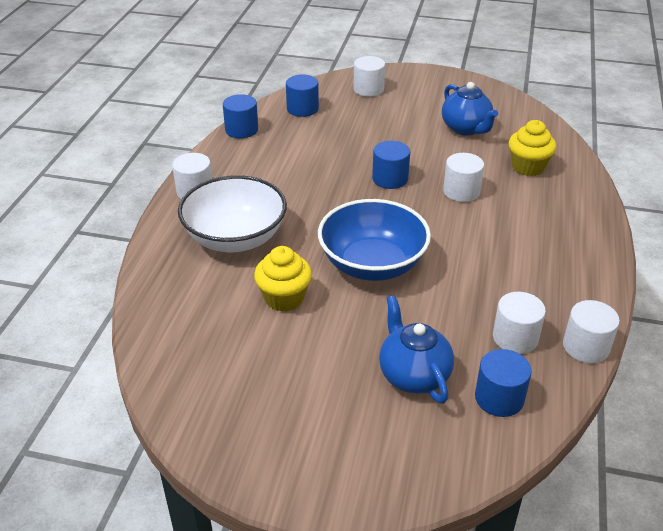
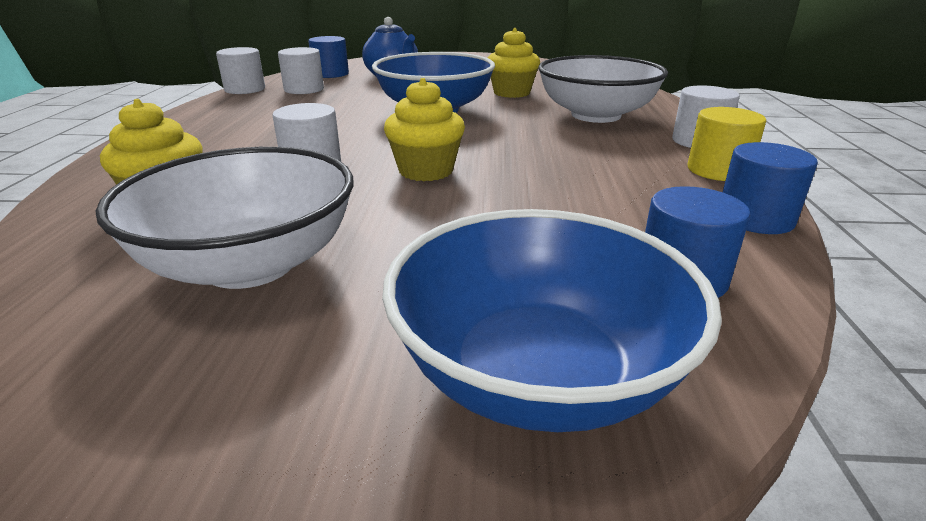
camera: 170 degrees right, 10 degrees down
white cylinder [353,56,385,97] -> blue bowl [382,209,722,432]
blue cylinder [372,141,410,189] -> yellow cupcake [384,78,465,181]
blue teapot [442,82,498,136] -> white bowl [96,147,354,289]
none -> yellow cylinder [688,107,766,181]

